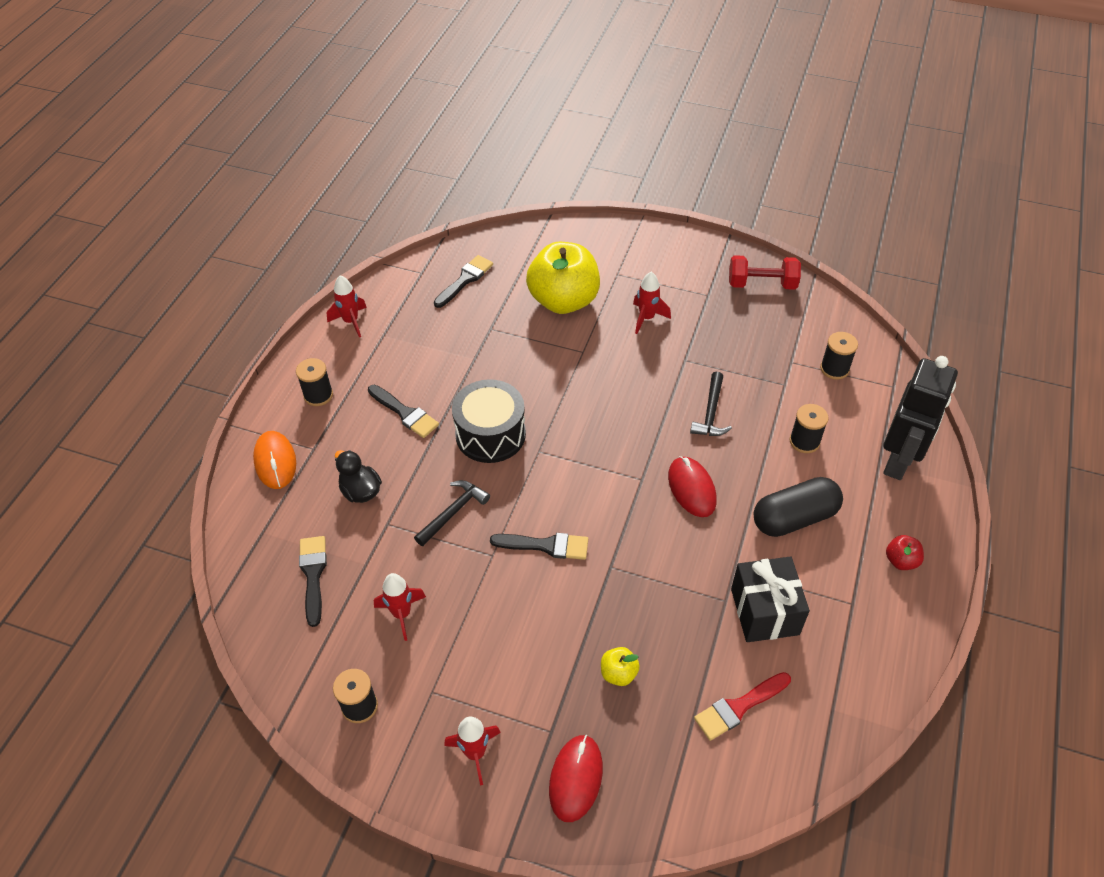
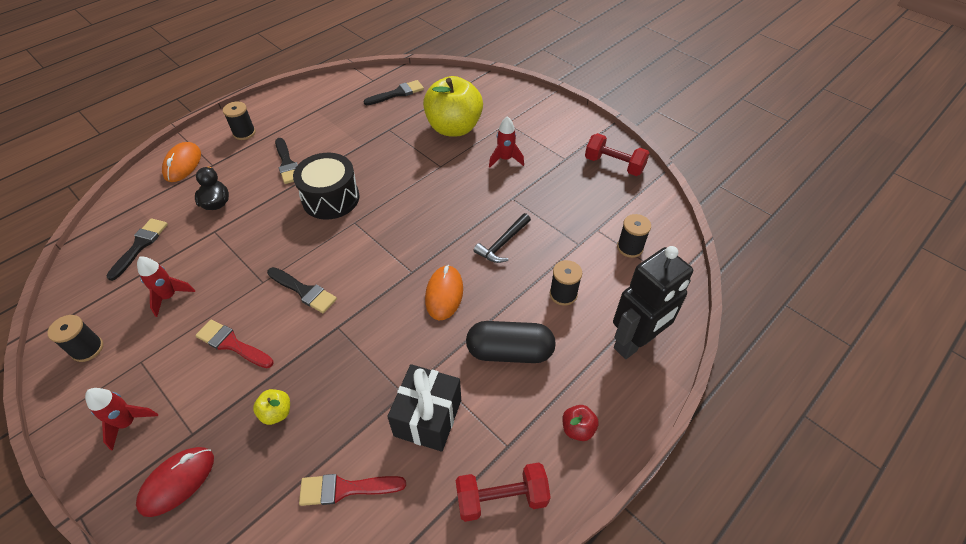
camera: 25 degrees right, 0 degrees up
red rocket [327,275,367,337] -> none
black hammer [414,480,490,546] -> none
red mouse [668,456,717,517] -> orange mouse [425,265,463,320]
none -> red brush [195,319,273,368]
none -> red dumbbell [456,462,551,522]

